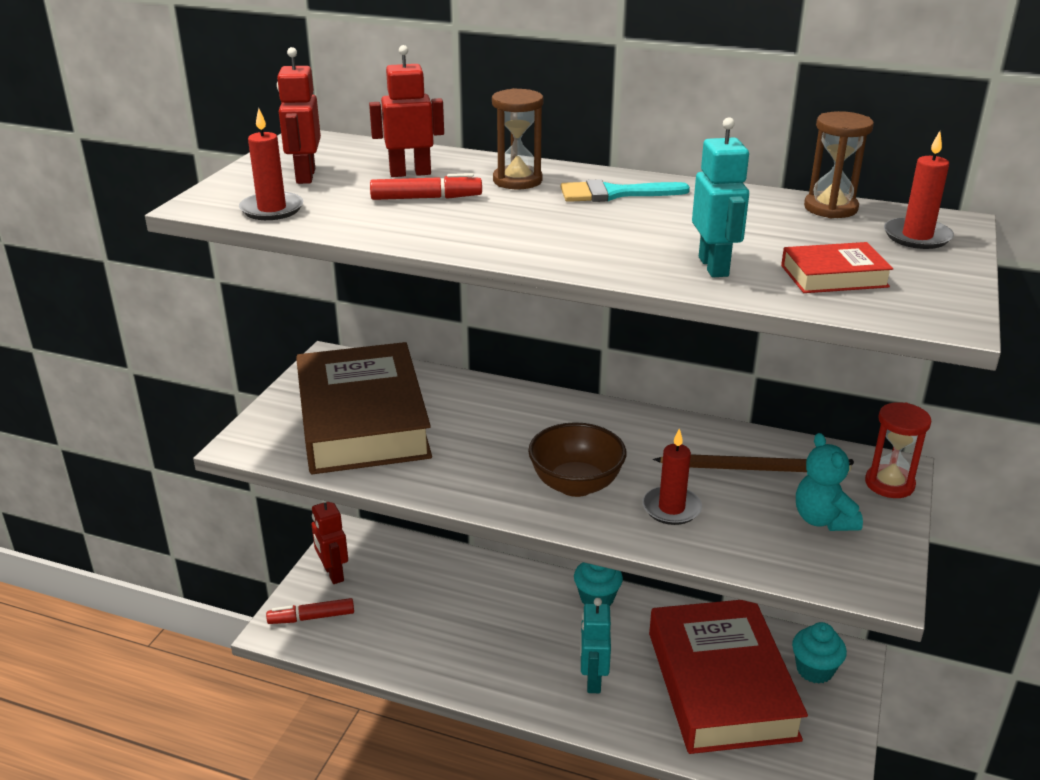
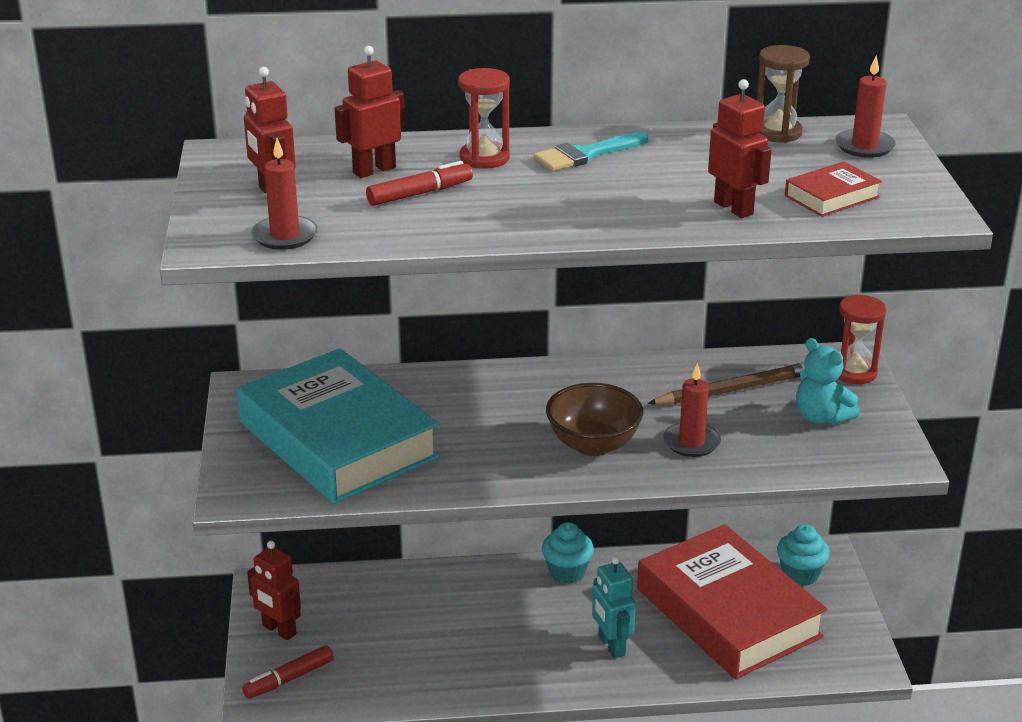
camera: 25 degrees left, 0 degrees up
brown book [296,342,432,474] -> turquoise book [236,348,440,504]
brown hourglass [492,88,543,189] -> red hourglass [458,68,510,169]
turquoise robot [692,118,749,277] -> red robot [708,79,772,218]

